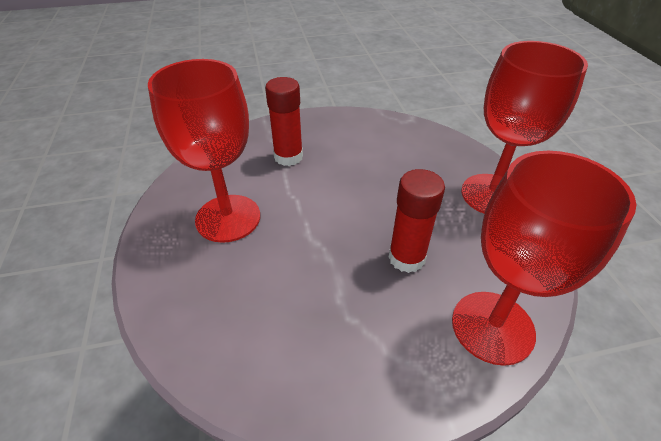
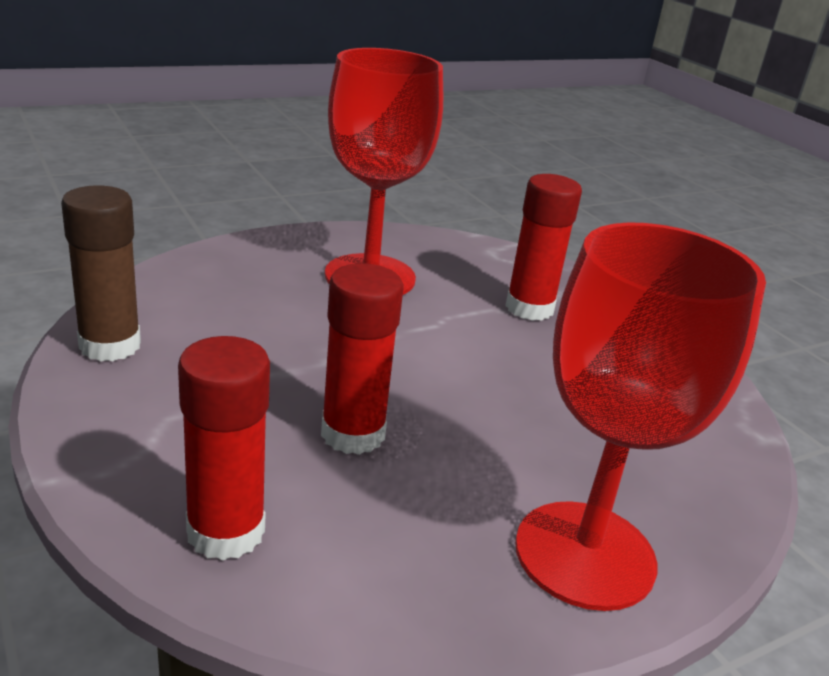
camera: 70 degrees right, 15 degrees down
red goblet [452,151,636,366] -> red glue stick [178,336,270,560]
none -> brown glue stick [61,185,141,362]

